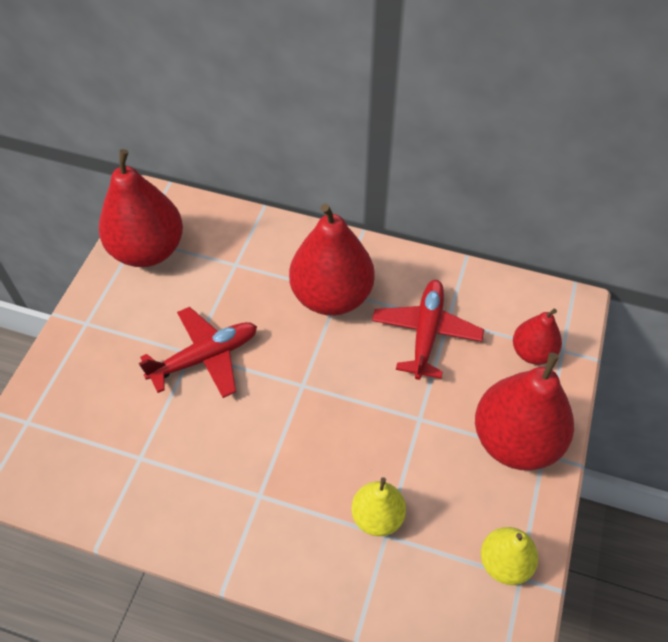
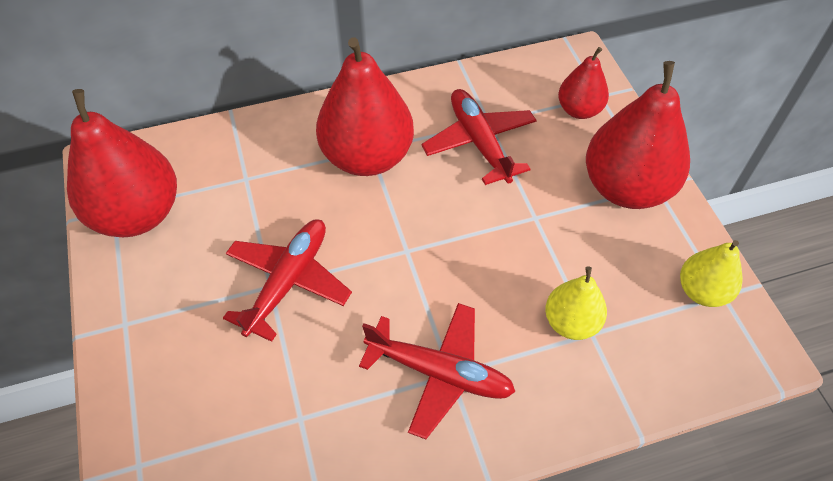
camera: 35 degrees left, 0 degrees up
none -> red plane [359,303,516,439]

